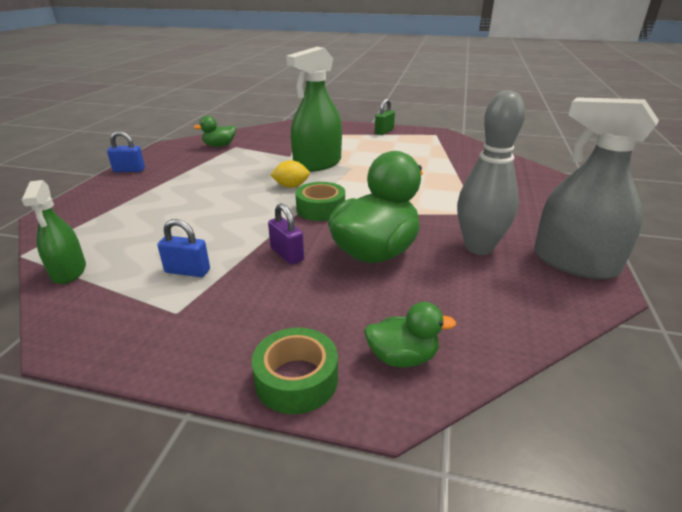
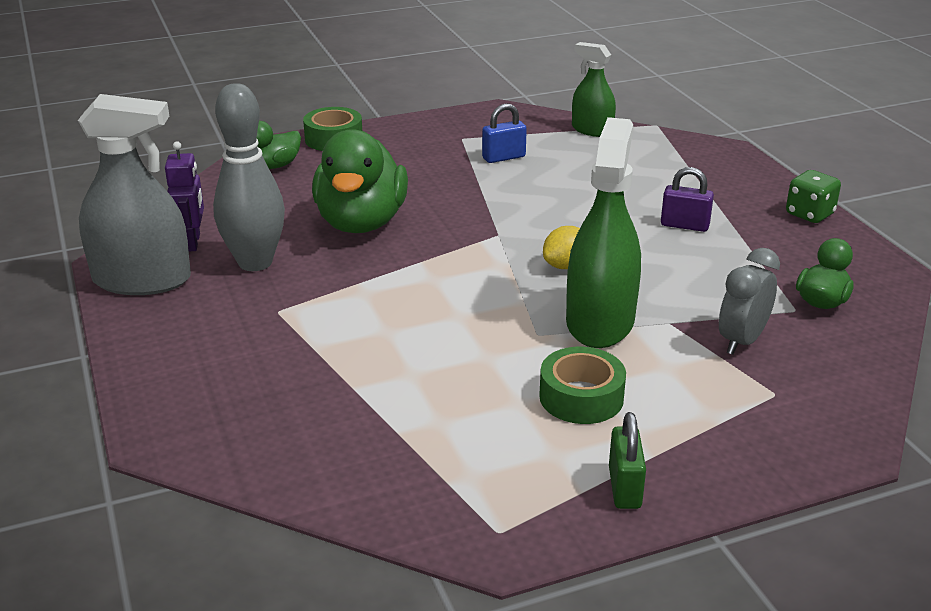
camera: 145 degrees right, 0 degrees up
blue padlock [107,131,145,172] -> green dice [786,170,841,223]
purple padlock [268,203,304,265] -> purple padlock moved to [661,167,714,232]
green tape [295,182,345,221] -> green tape moved to [539,347,626,424]
none -> purple robot [165,141,204,251]
none -> grey clock [719,248,780,355]

